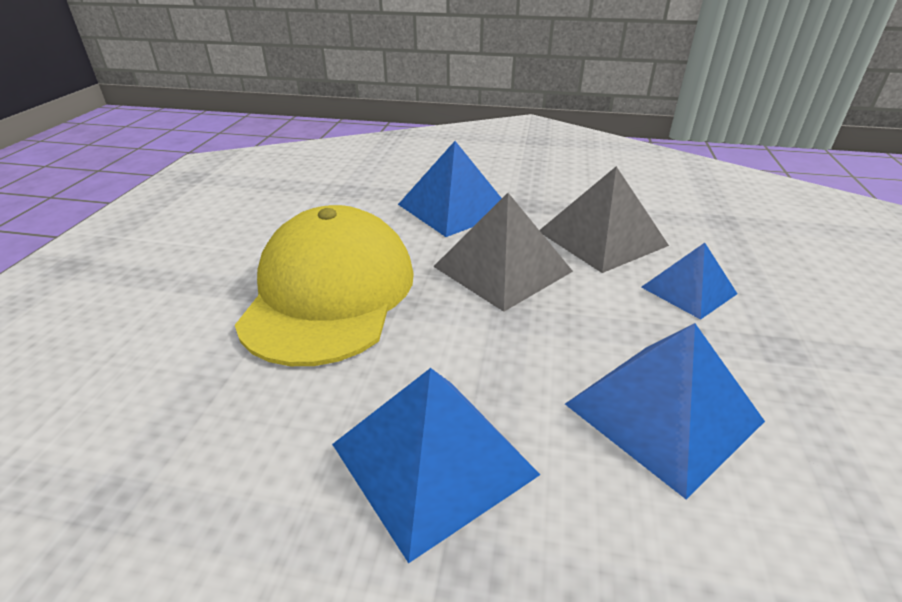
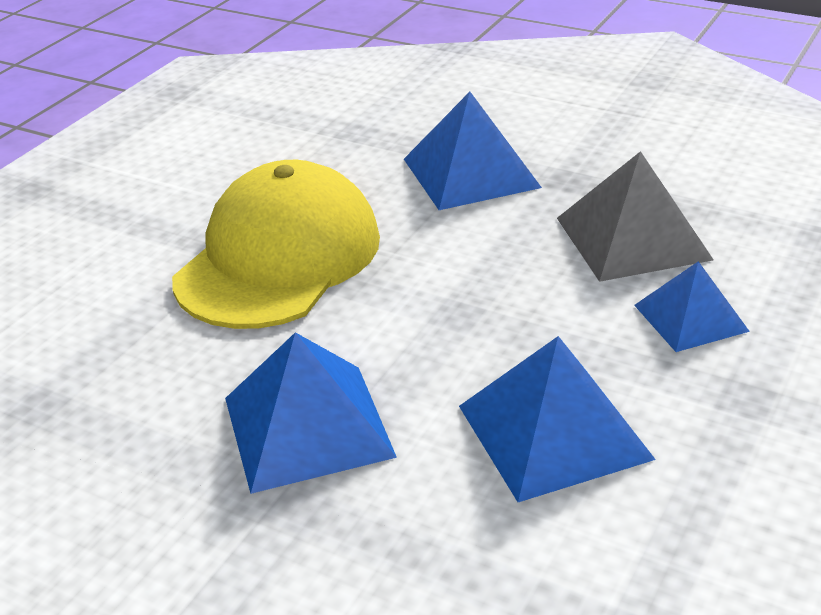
camera: 20 degrees right, 0 degrees up
grey pyramid [433,193,573,312] -> none

